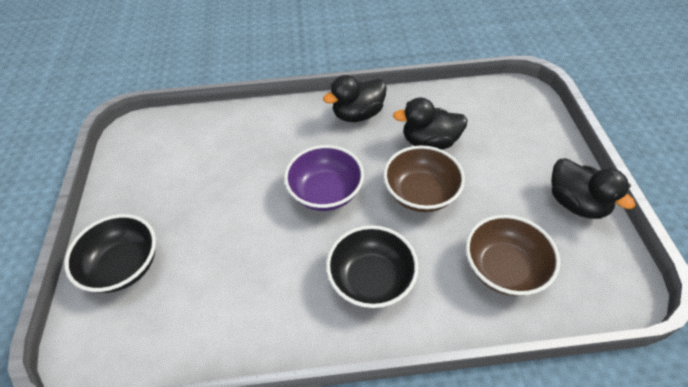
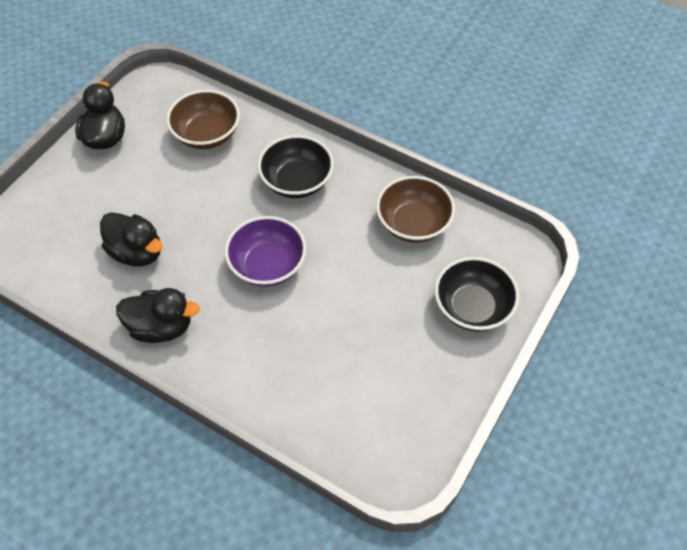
camera: 145 degrees left, 5 degrees up
brown bowl [383,146,465,212] -> brown bowl moved to [376,176,455,243]

